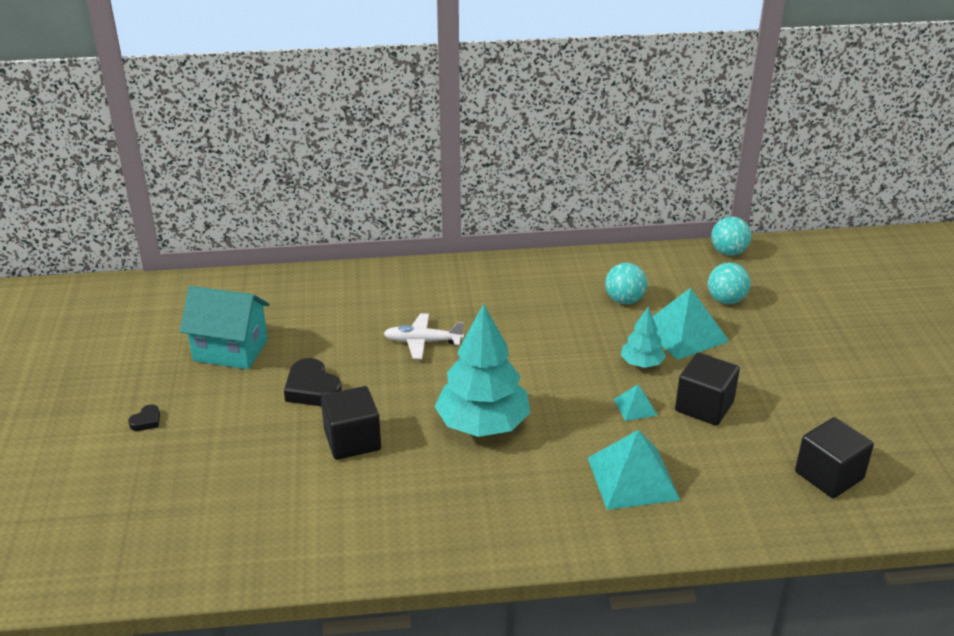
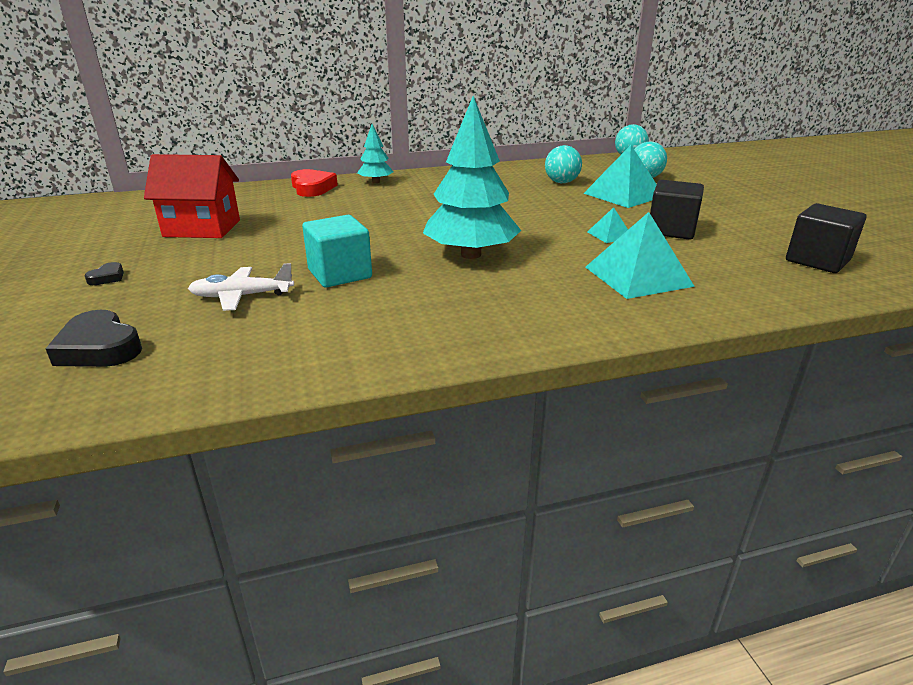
camera: 10 degrees left, 5 degrees down
turquoise house [180,286,270,369] -> red house [144,154,240,238]
black heart [284,358,342,406] -> black heart moved to [46,310,142,367]
black cube [321,386,381,460] -> turquoise cube [302,215,372,288]
white plane [383,313,464,359] -> white plane moved to [188,263,294,311]
turquoise tree [621,307,666,368] -> turquoise tree moved to [357,124,393,183]
none -> red heart [291,169,338,197]

